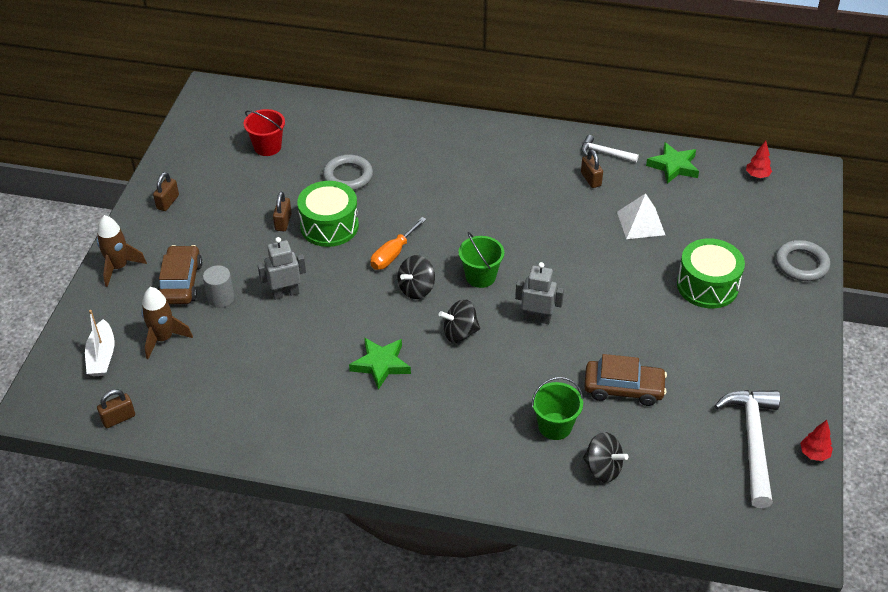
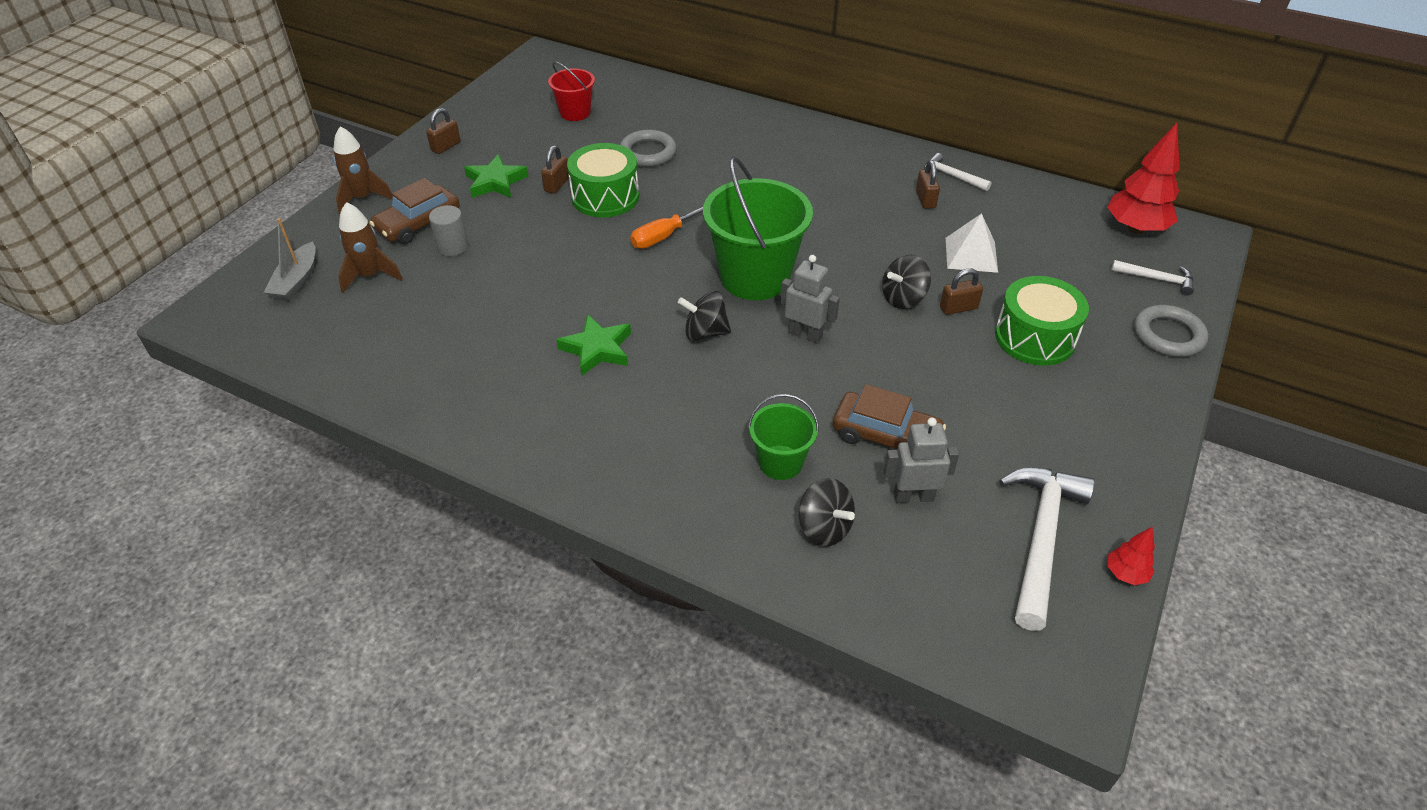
camera: 15 degrees right, 0 degrees up
white boat [85,310,115,376] -> grey boat [264,218,316,301]
brown padlock [97,389,135,428] -> brown padlock moved to [940,269,983,315]
brown car [158,245,202,304] -> brown car turned 150 degrees counterclockwise [370,178,460,244]
grey robot [258,237,306,300] -> grey robot moved to [883,417,959,503]
black spinning top [397,255,435,299] -> black spinning top moved to [882,255,931,309]
green bucket [459,232,504,288] -> green bucket [703,156,813,300], size x1.89
green star [646,142,699,184] -> green star moved to [464,154,528,198]
red tree [746,141,772,178] -> red tree [1107,123,1180,234], size x2.06
none -> white hammer [1111,260,1194,296]

